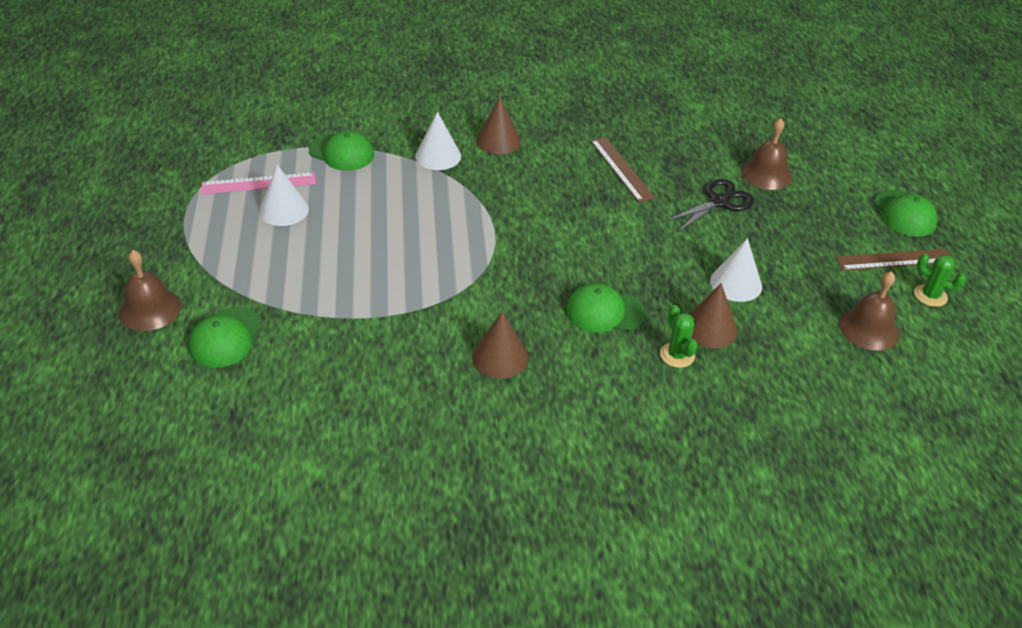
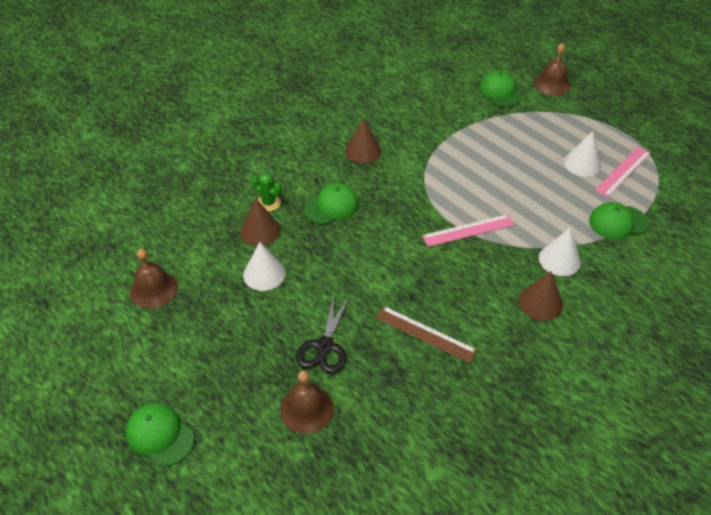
camera: 145 degrees right, 5 degrees up
brown ruler [836,249,952,271] -> none
green cactus [914,253,966,307] -> none
none -> pink ruler [422,214,514,247]

